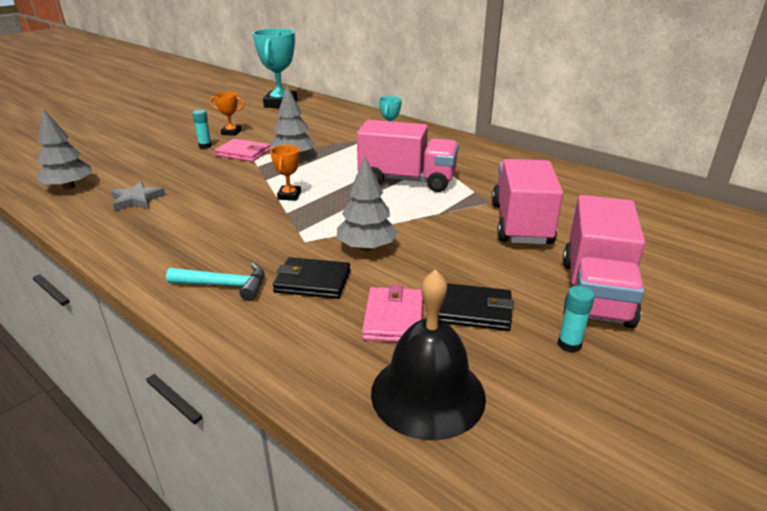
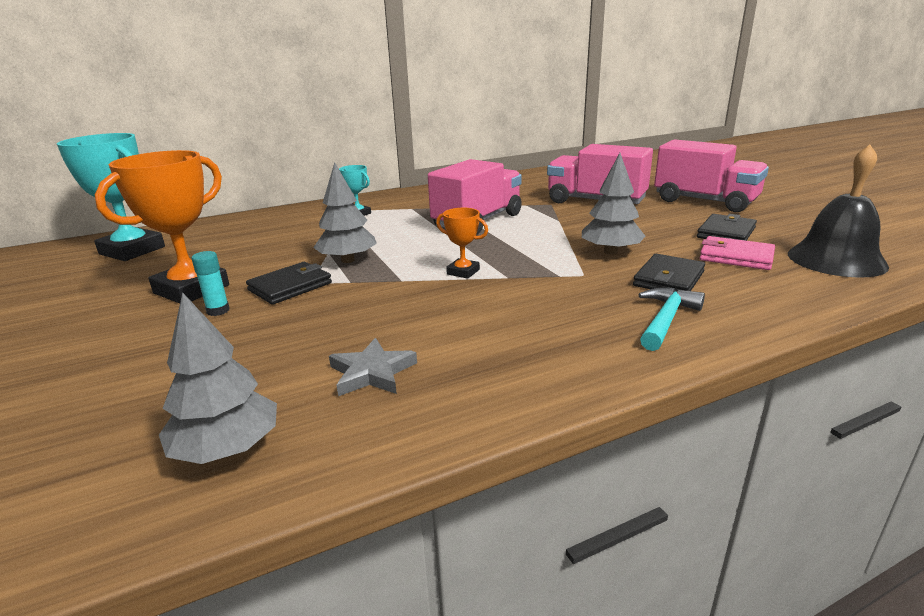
camera: 65 degrees left, 5 degrees down
orange trophy [210,92,244,136] -> orange trophy [95,150,229,303], size x2.05
pink wallet [215,139,270,162] -> black wallet [246,262,332,305]
turquoise glue stick [558,286,595,353] -> none

